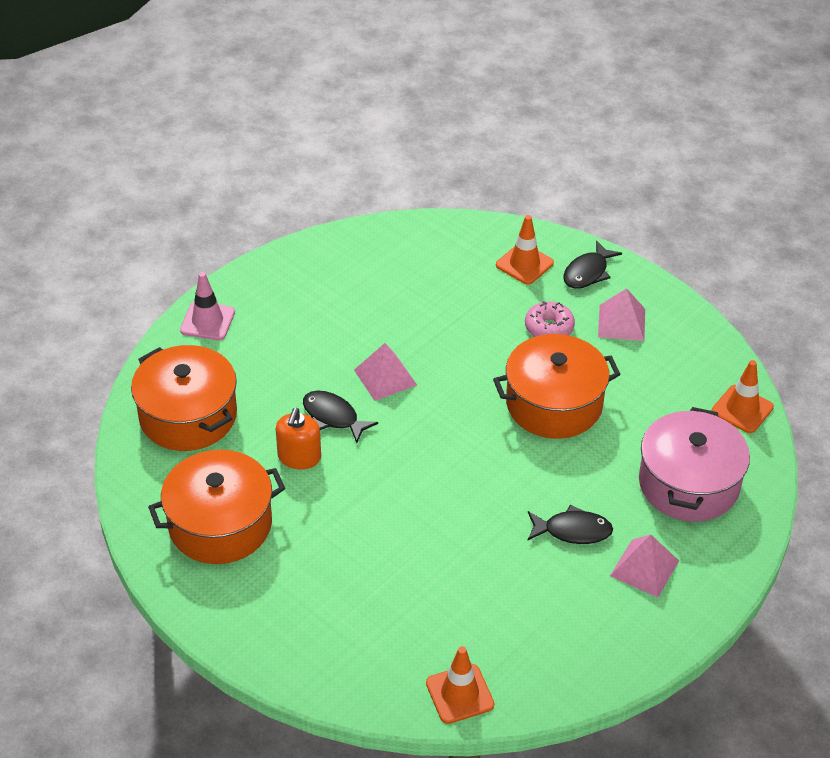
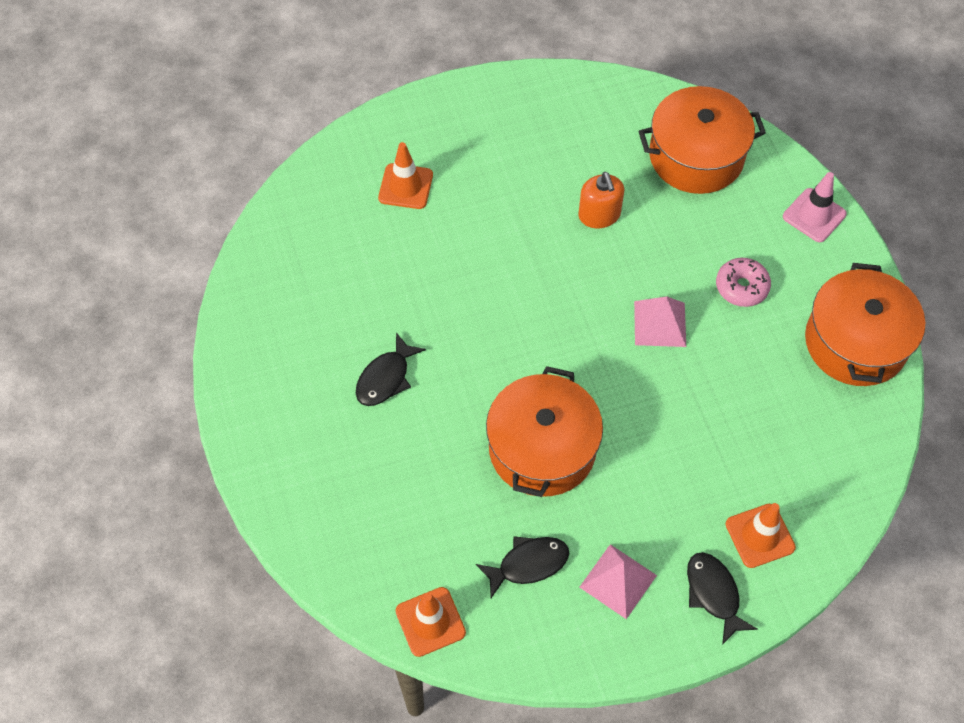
camera: 120 degrees right, 15 degrees up
orange pot [148,450,285,564] -> orange pot moved to [805,263,925,386]
orange soap dispenser [276,408,321,469] -> orange soap dispenser turned 150 degrees counterclockwise [578,172,624,228]
black fish [303,391,378,443] -> black fish moved to [476,536,569,598]
orange traffic cone [426,646,494,724] -> orange traffic cone moved to [378,142,433,209]
pink donut [525,301,575,337] -> pink donut moved to [716,258,771,307]
pink pyramid [610,535,679,598] -> none
pink pot [639,407,750,522] -> none

